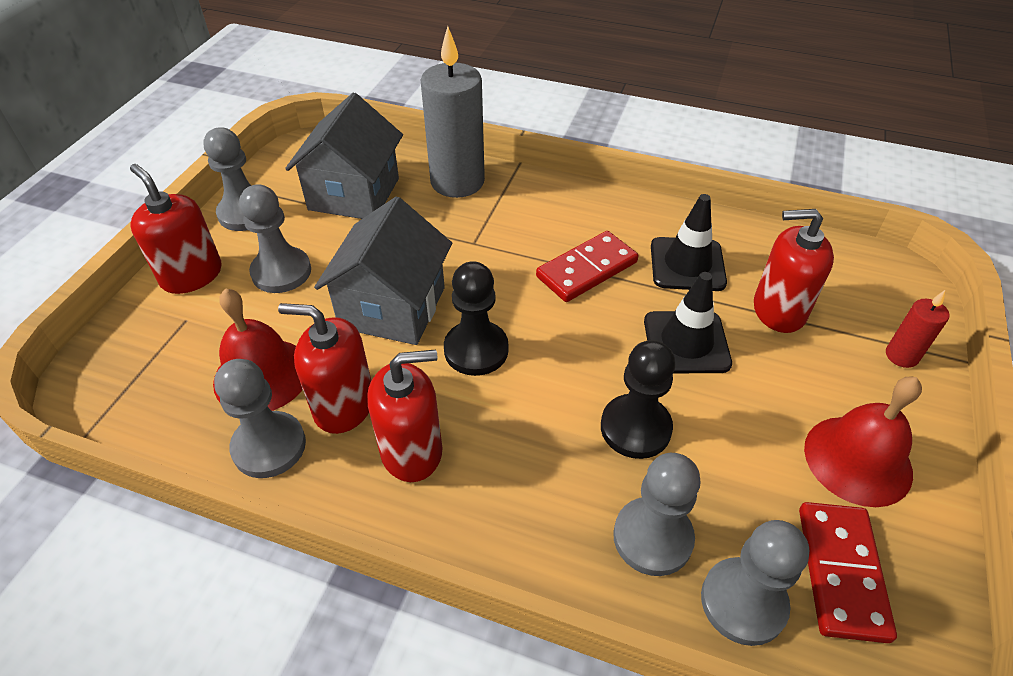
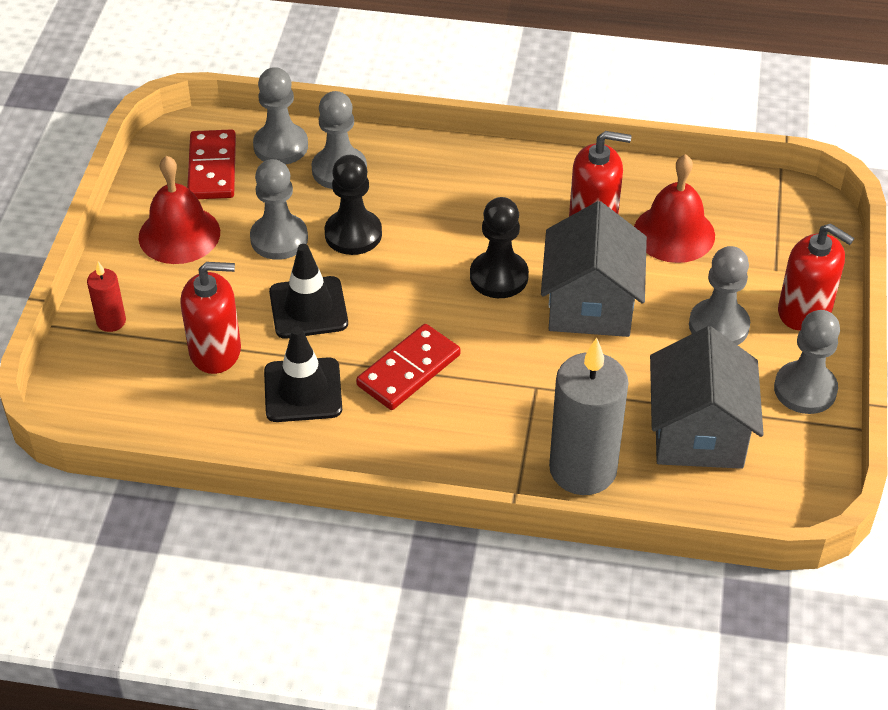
camera: 170 degrees right, 0 degrees up
grey pawn [214,359,306,478] -> grey pawn moved to [250,159,308,260]
red soap dispenser [367,350,442,482] -> none

